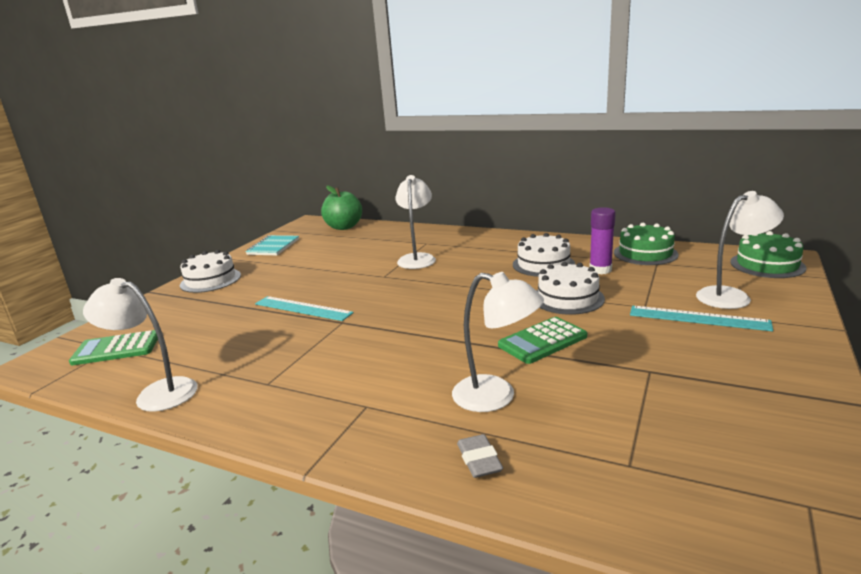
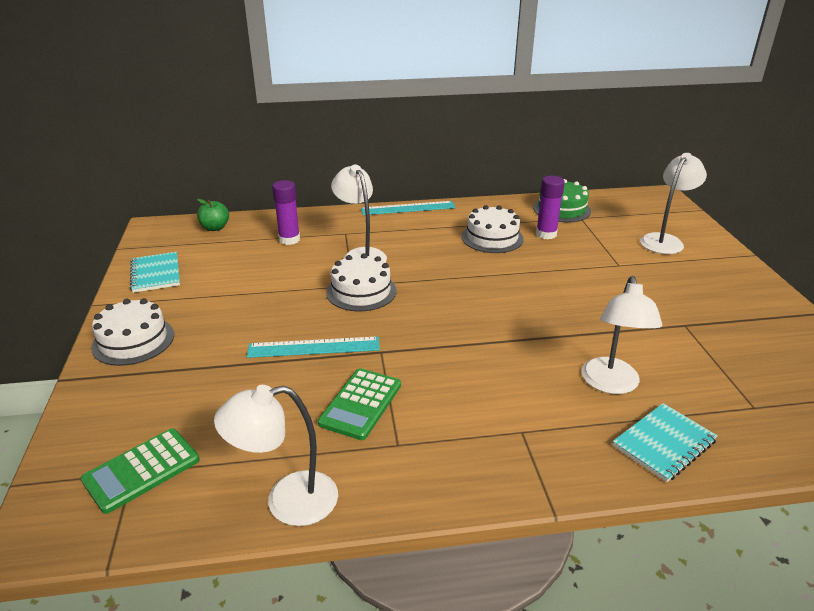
camera: 35 degrees left, 10 degrees up
green apple [321,186,362,230] -> green apple [197,199,229,231], size x0.61
white lamp [452,272,544,412] -> white lamp turned 105 degrees clockwise [582,276,662,394]
grey eraser [457,434,503,478] -> turquoise notebook [613,403,718,482]
green calculator [498,317,587,364] -> green calculator moved to [318,368,401,440]
white cake [536,262,605,315] -> white cake moved to [326,253,397,312]
turquoise ruler [630,306,773,331] -> turquoise ruler moved to [361,201,456,215]
green cake [730,231,806,278] -> none
none -> purple glue stick [272,180,300,245]

